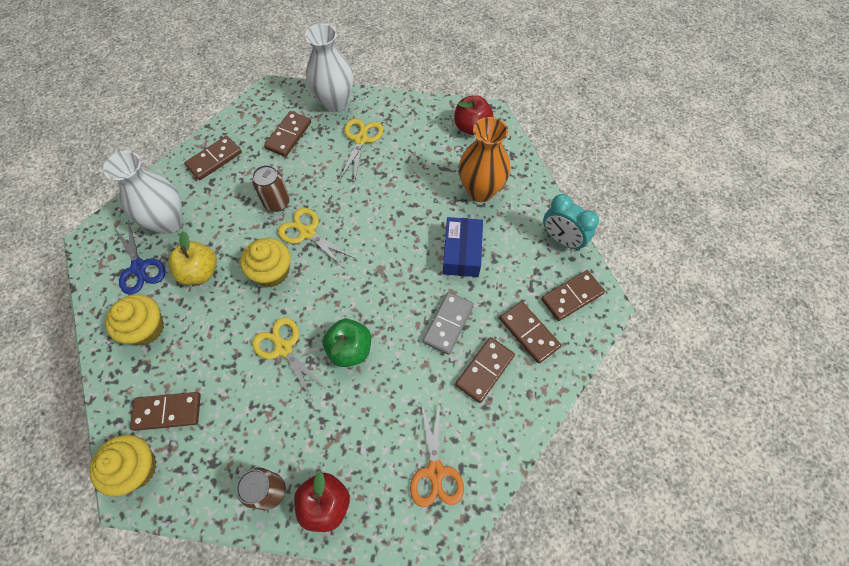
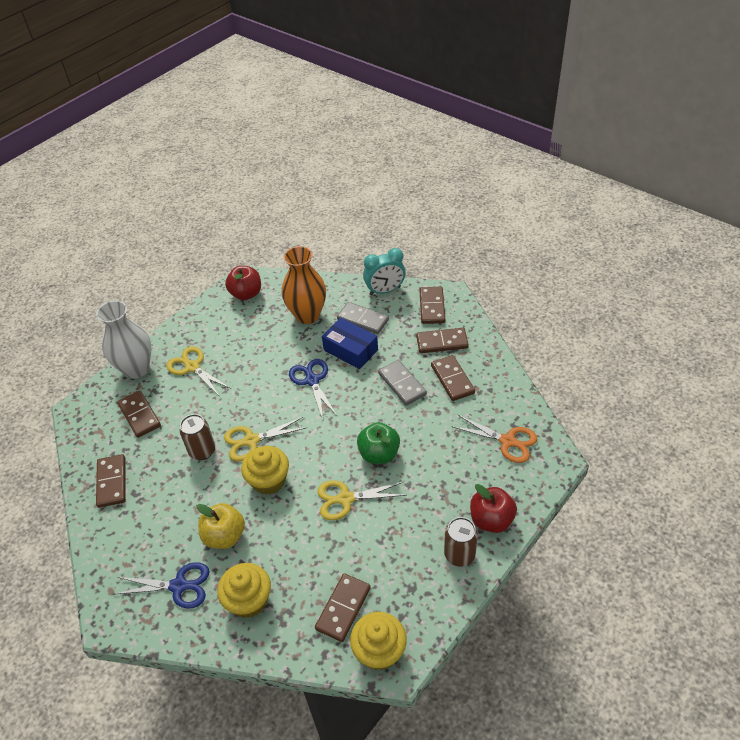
camera: 55 degrees left, 15 degrees down
white vase [103,151,183,234] -> none
none -> blue scissors [289,359,337,419]
none -> grey domino [337,302,389,334]

